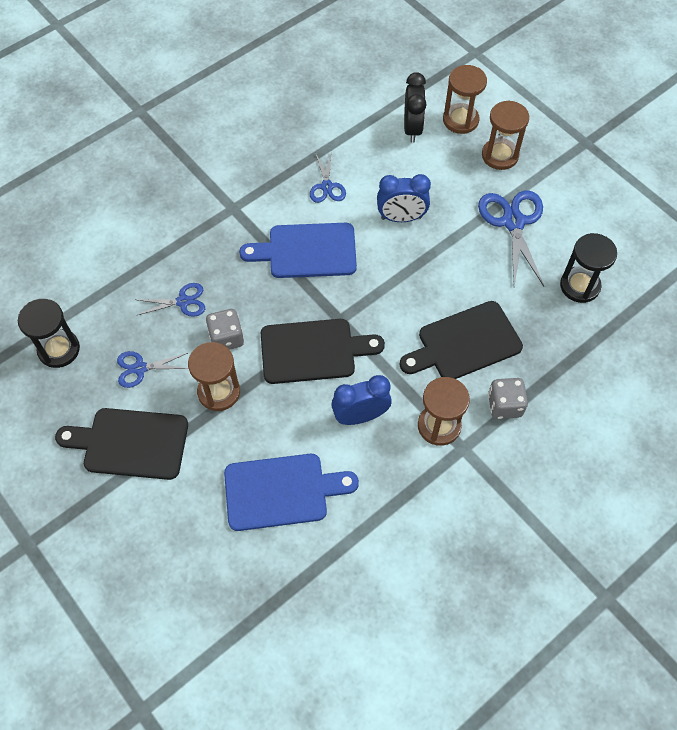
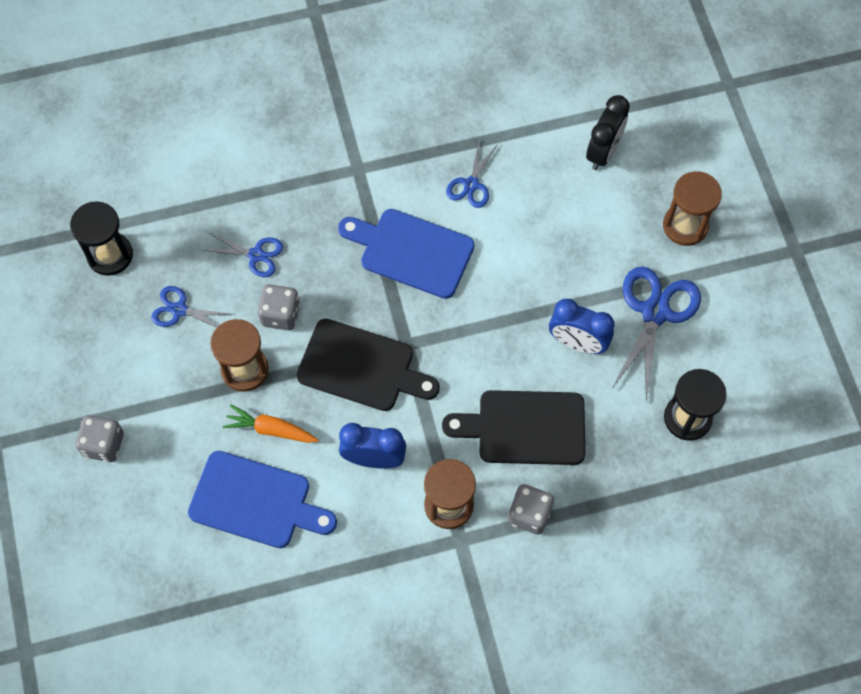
camera: 25 degrees right, 5 degrees up
black cutting board [55,408,188,480] -> none
blue clock [377,174,431,222] -> blue clock moved to [549,299,615,354]
brown hourglass [443,65,487,134] -> none
none -> grey dice [75,415,124,462]
none -> orange carrot [223,404,319,443]

